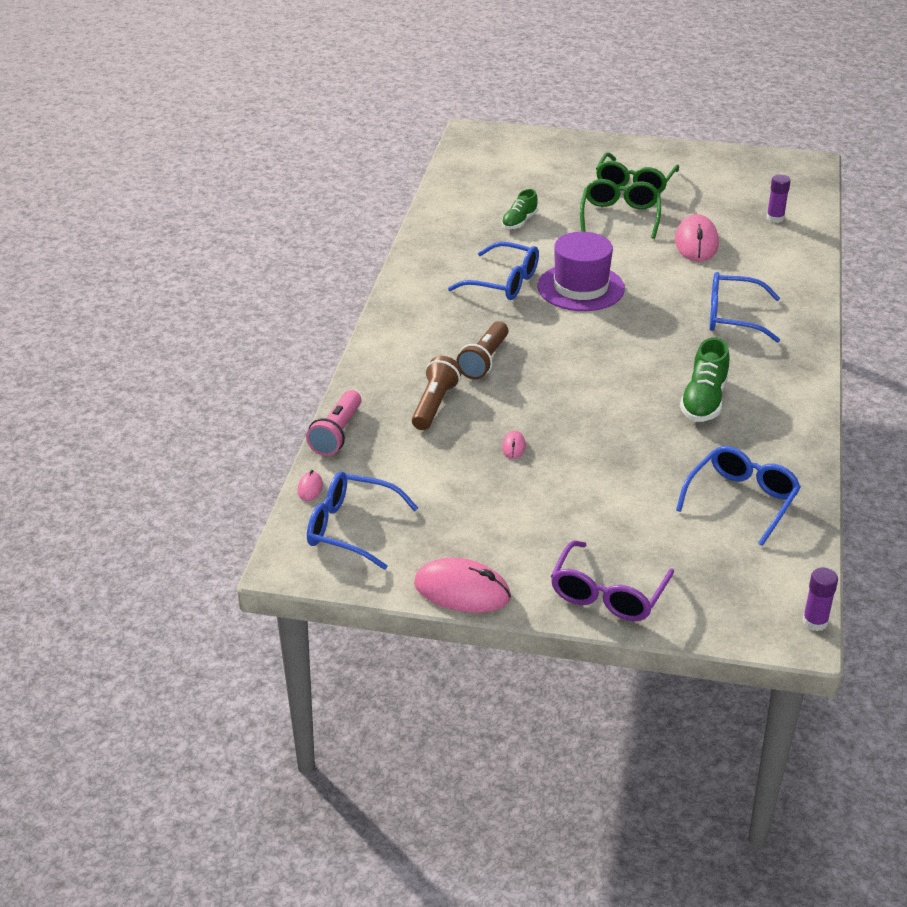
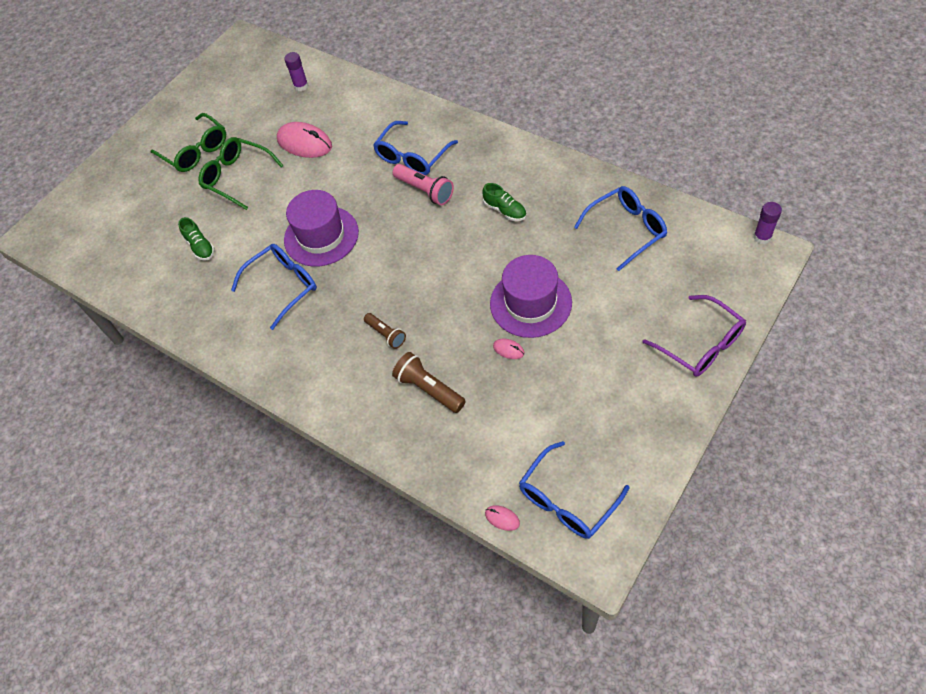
camera: 60 degrees left, 20 degrees up
pink flashlight [306,390,362,456] -> pink flashlight moved to [392,164,454,205]
pink mouse [414,558,511,613] -> none
brown flashlight [456,321,509,379] -> brown flashlight [364,313,406,349], size x0.66
blue glasses [676,446,801,546] -> blue glasses turned 90 degrees clockwise [574,186,667,271]
green shoe [680,338,729,422] -> green shoe [483,183,526,221], size x0.65
none -> purple hat [490,255,572,338]

